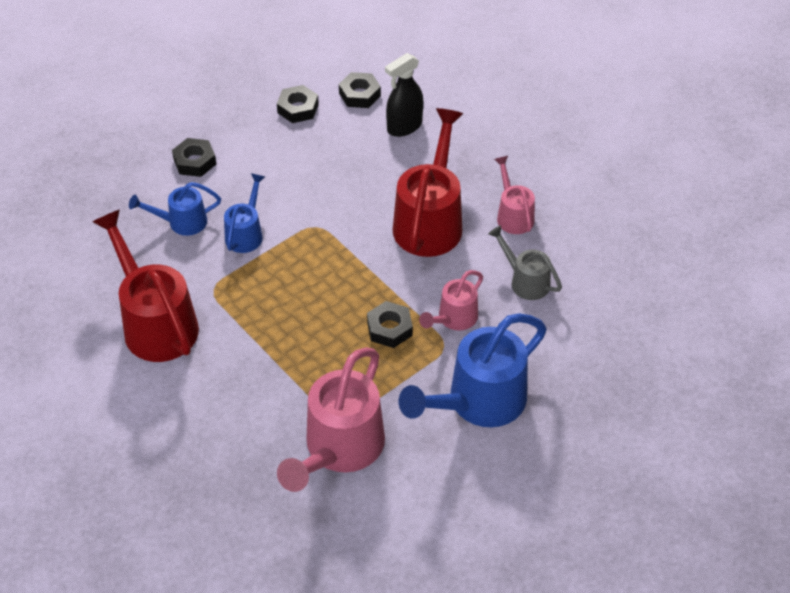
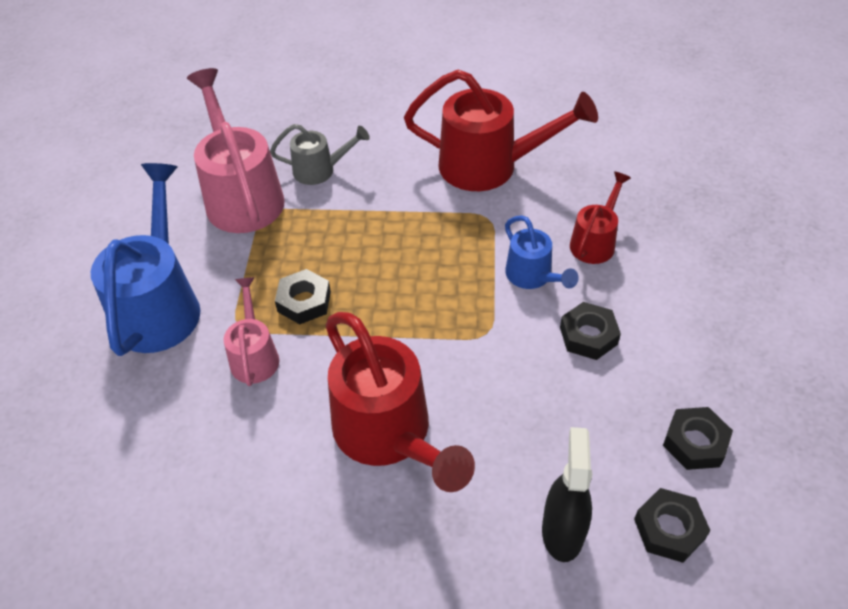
camera: 135 degrees right, 0 degrees up
blue watering can [129,182,221,236] -> red watering can [570,172,631,264]
black nut [172,138,216,177] -> black nut moved to [560,302,621,360]
grey watering can [488,225,562,300] -> grey watering can moved to [270,124,370,185]
pink watering can [494,156,535,234] -> none

